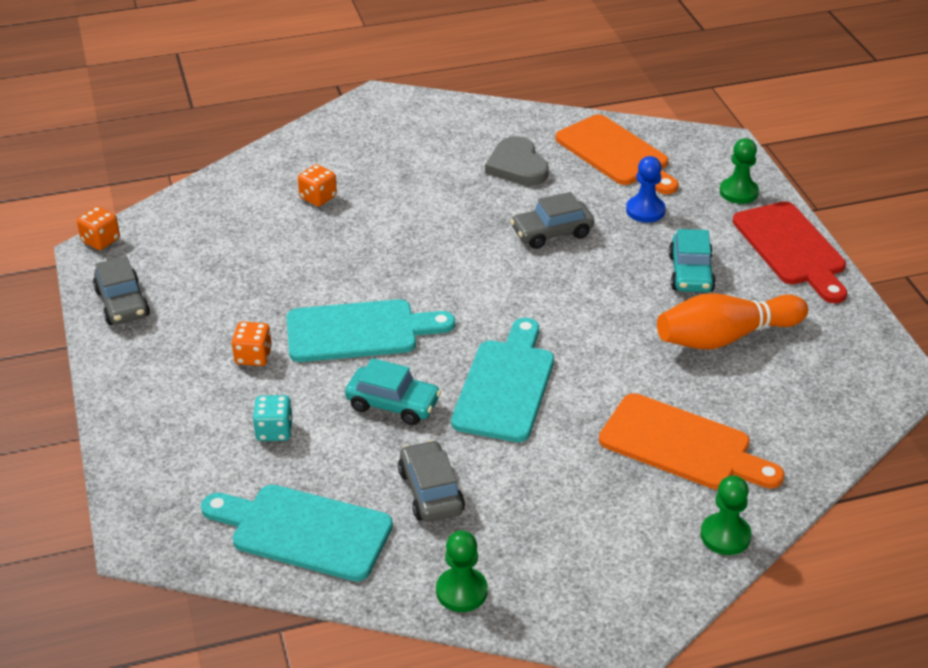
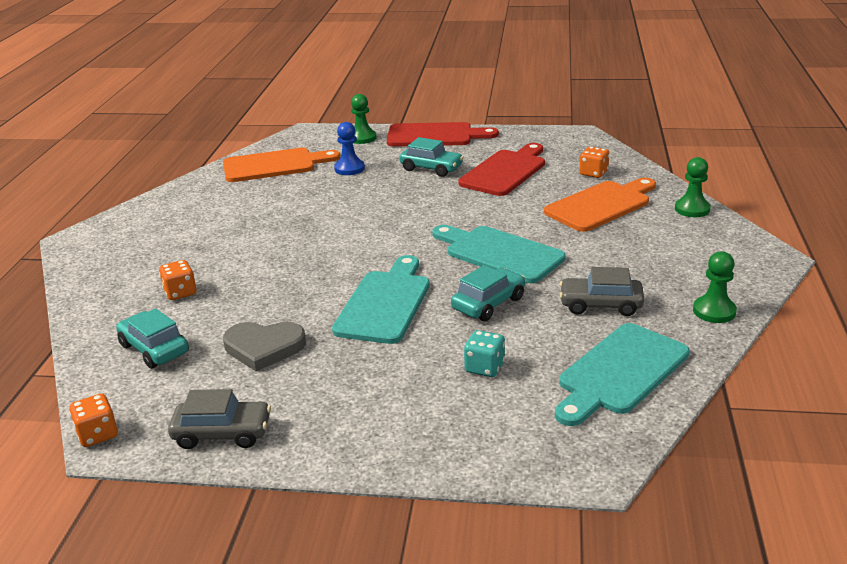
camera: 65 degrees left, 10 degrees down
orange dice [232,322,272,366] -> orange dice moved to [579,147,609,178]
grey heart [485,136,549,186] -> grey heart moved to [223,322,306,372]
grey car [510,192,594,249] -> none
orange bowling pin [657,293,808,349] -> red cutting board [458,143,545,196]
none -> turquoise car [116,308,189,369]

